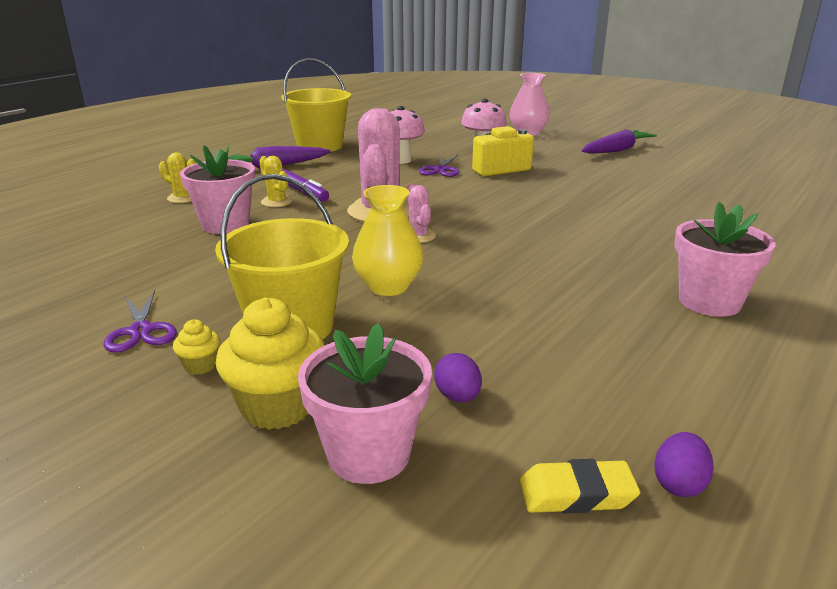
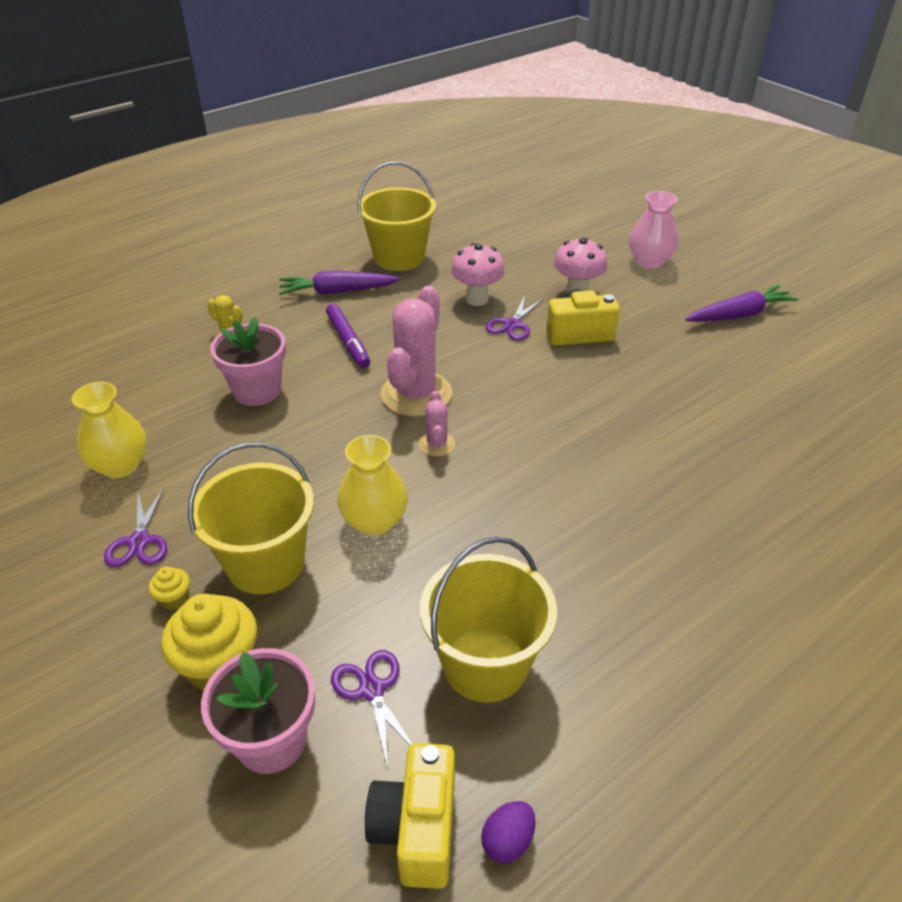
camera: 15 degrees right, 15 degrees up
yellow cactus [259,156,292,207] -> none
purple egg [434,353,482,403] -> purple scissors [331,650,412,767]
yellow eraser [520,459,640,513] -> yellow camera [364,743,455,889]
pink flower pot [674,202,776,317] -> none
none -> yellow vase [72,382,147,478]
none -> yellow bucket [420,537,557,703]

